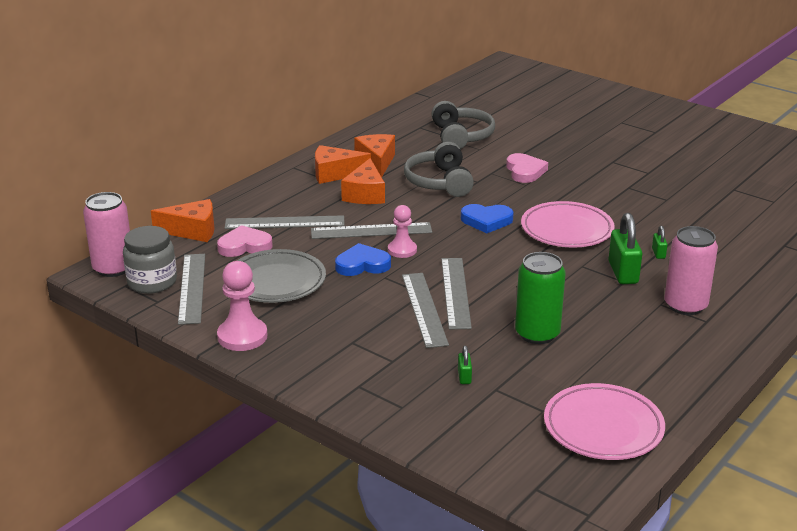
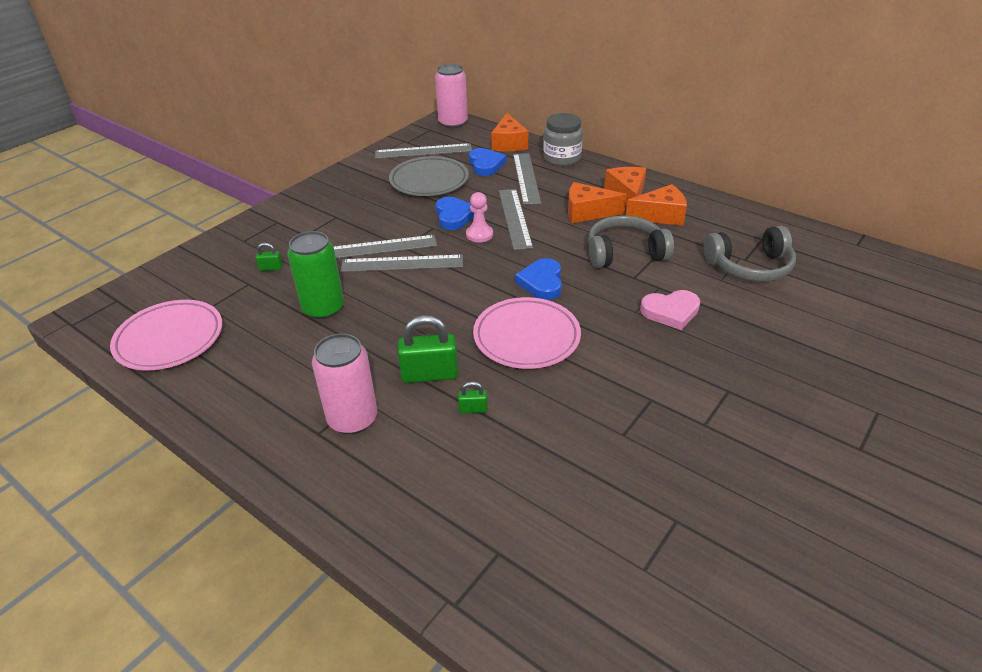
camera: 90 degrees right, 10 degrees up
grey jar [123,226,177,294] -> grey jar moved to [543,113,583,166]
pink heart [217,225,272,257] -> blue heart [469,148,506,176]
pink pawn [217,261,267,351] -> none

